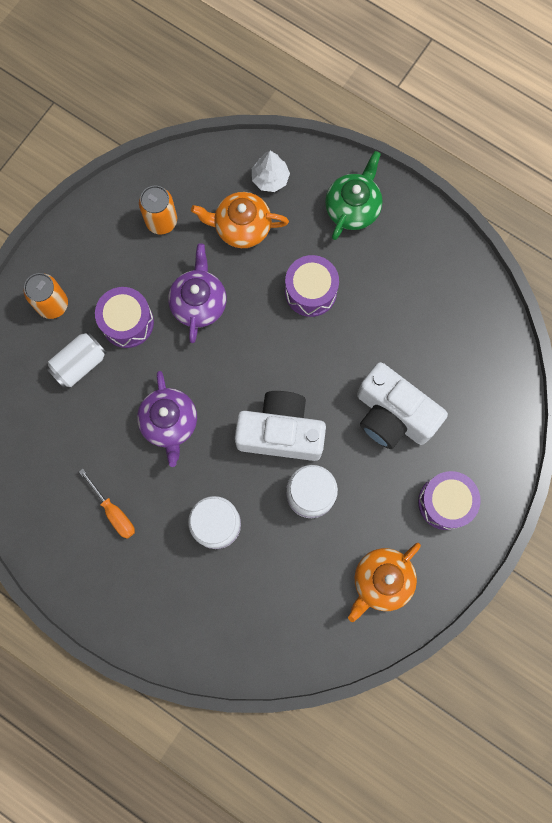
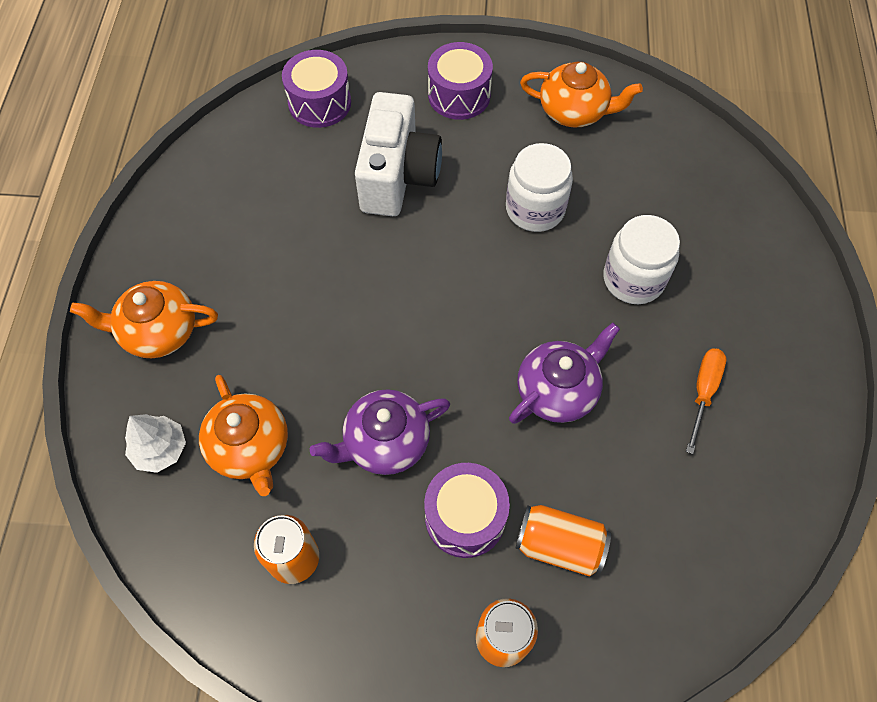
camera: 120 degrees left, 15 degrees down
white can [46,331,107,388] -> orange can [515,505,611,577]
white camera [235,391,326,461] -> none
purple drum [285,255,339,317] -> purple drum moved to [282,50,351,128]
green teapot [325,151,383,240] -> orange teapot [70,281,218,358]

